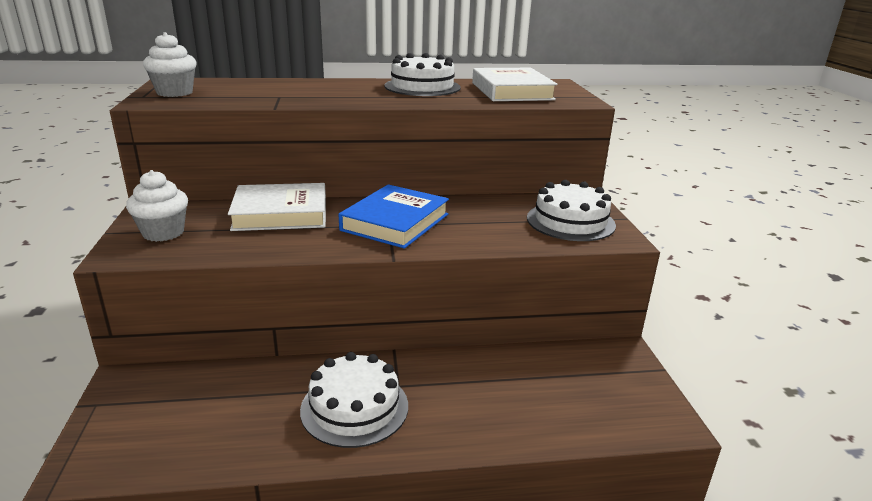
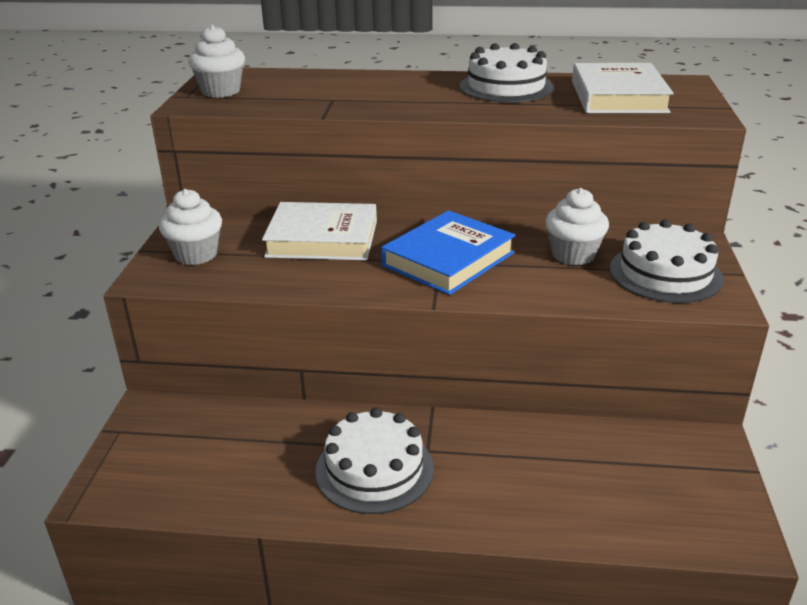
camera: 15 degrees right, 5 degrees up
none -> white cupcake [545,188,609,265]

